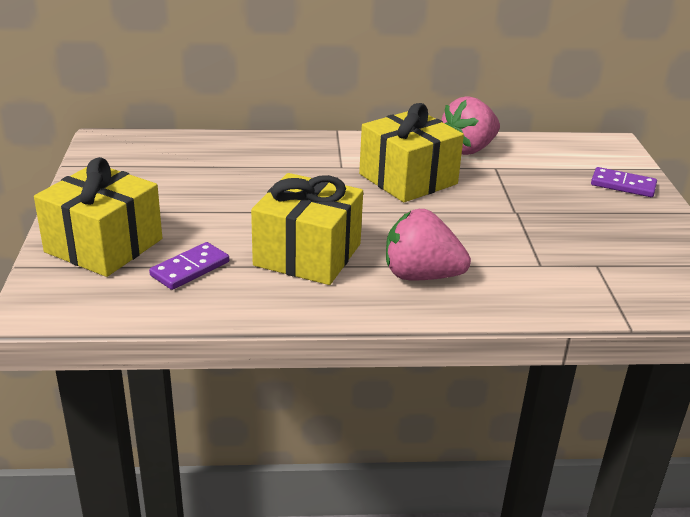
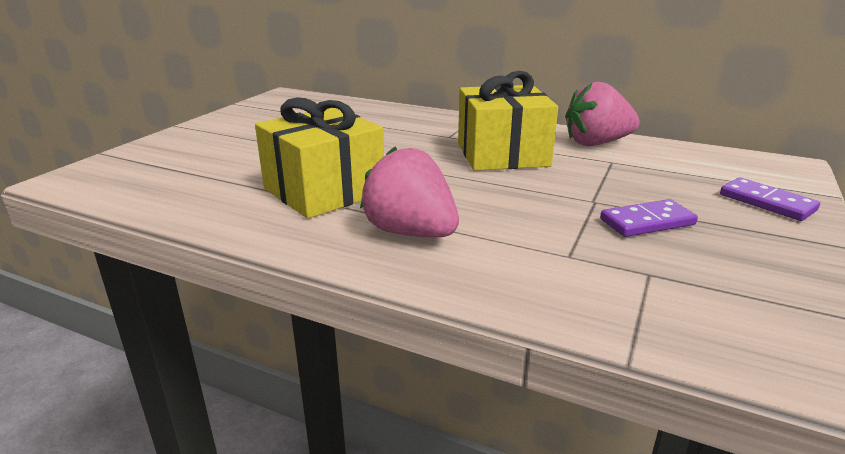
camera: 30 degrees right, 5 degrees down
yellow gift [34,157,162,277] -> none
purple domino [149,242,229,290] -> purple domino moved to [600,199,698,237]

